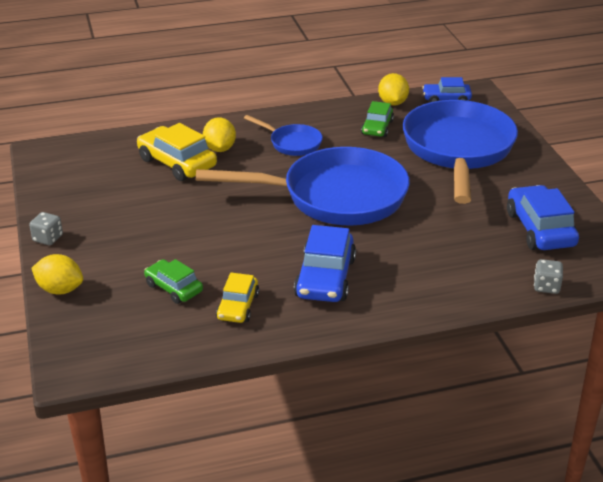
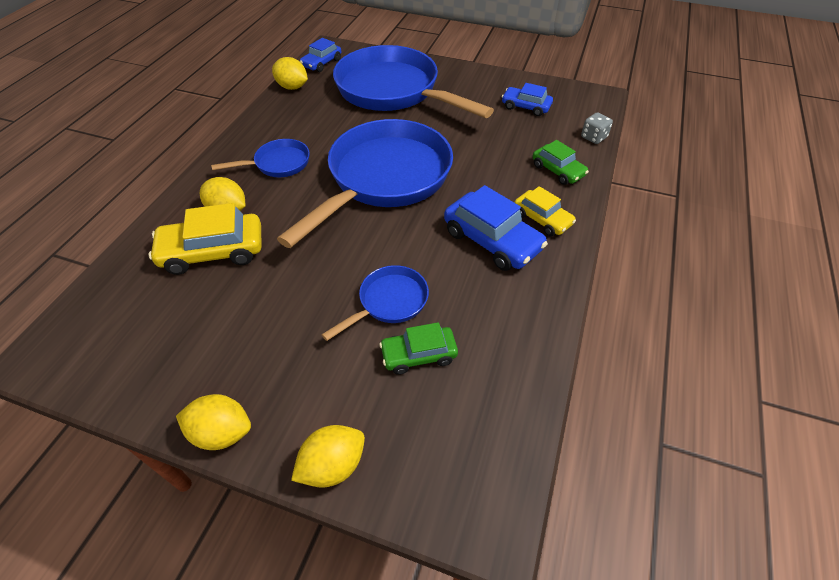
camera: 55 degrees left, 15 degrees up
grey dice [29,212,63,245] -> yellow lemon [176,394,251,450]
yellow car [216,273,259,323] -> yellow car moved to [514,186,576,236]
green car [361,101,394,137] -> green car moved to [533,140,589,185]
blue car [507,185,579,250] -> blue car [502,83,553,116], size x0.62
none -> blue pan [322,265,429,341]

